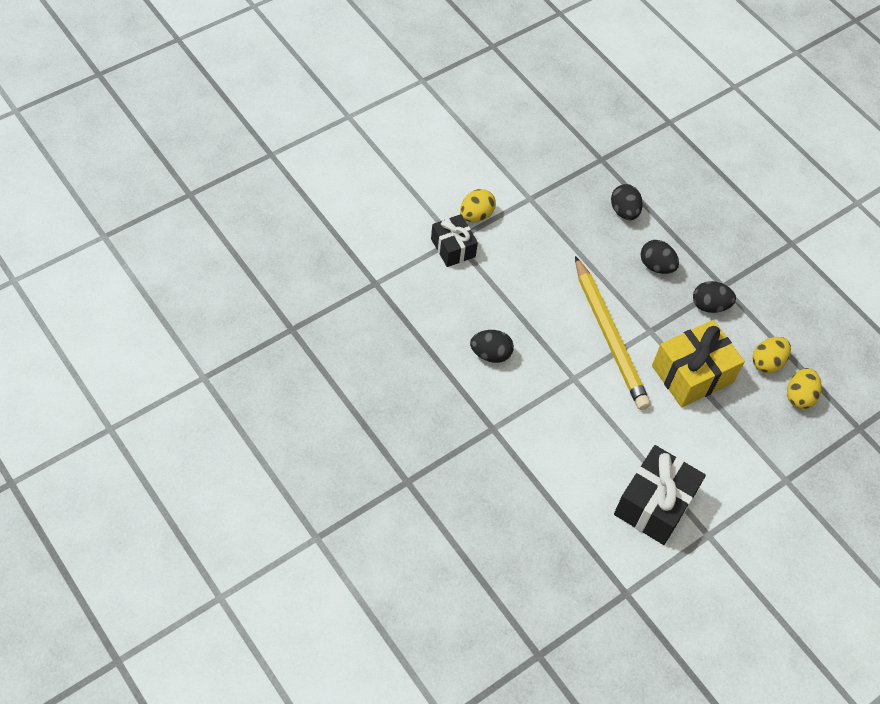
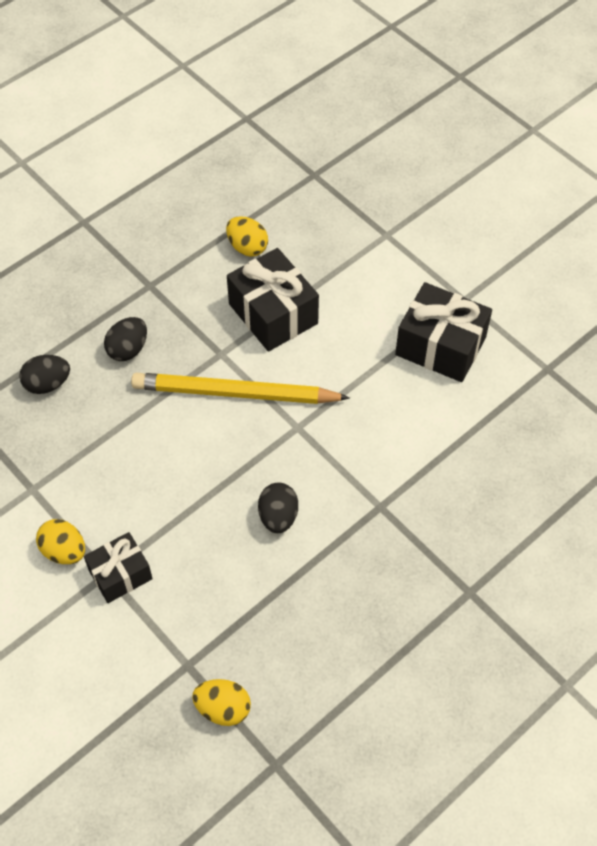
camera: 90 degrees left, 0 degrees up
yellow pencil [575,256,650,410] -> yellow pencil turned 150 degrees counterclockwise [131,373,350,404]
yellow gift [652,320,745,407] -> black gift [227,248,319,352]
black egg [693,281,736,313] -> none
yellow egg [787,368,822,409] -> yellow egg moved to [192,679,251,726]

